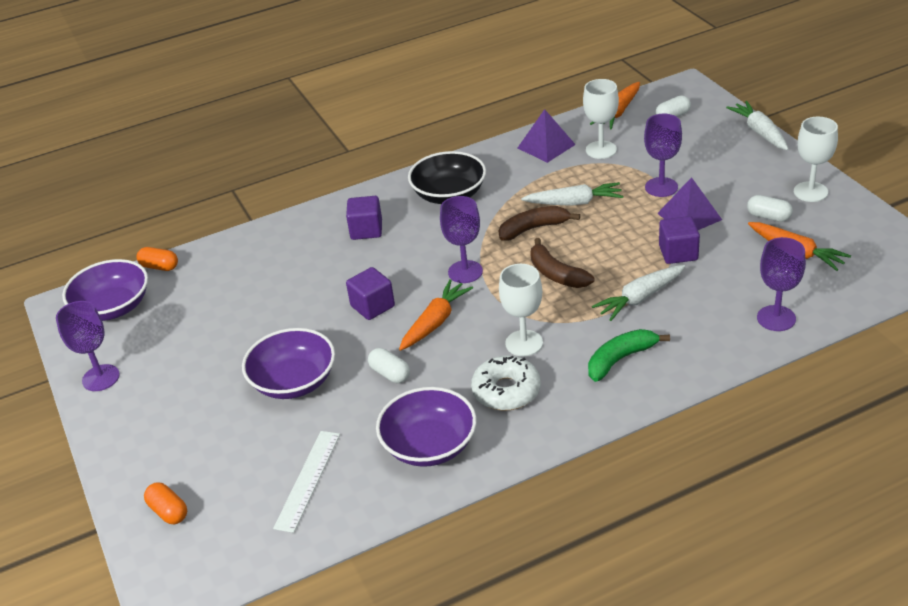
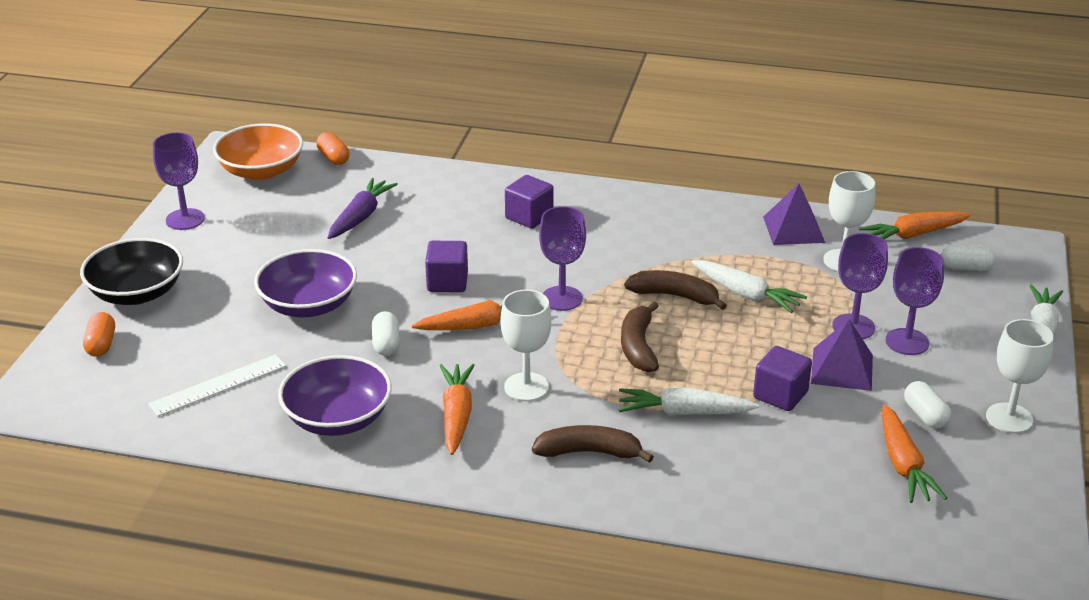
camera: 35 degrees right, 5 degrees down
purple bowl [62,259,148,321] -> orange bowl [213,123,303,180]
black bowl [408,151,486,204] -> black bowl moved to [80,238,183,305]
white donut [471,356,541,411] -> orange carrot [440,364,475,455]
green banana [588,329,670,382] -> brown banana [532,425,654,463]
purple goblet [757,237,806,331] -> purple goblet moved to [886,247,944,355]
none -> purple carrot [327,178,398,239]

